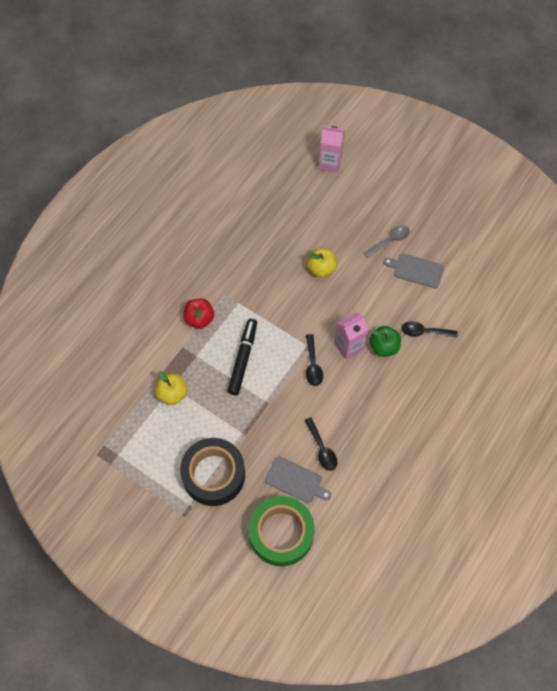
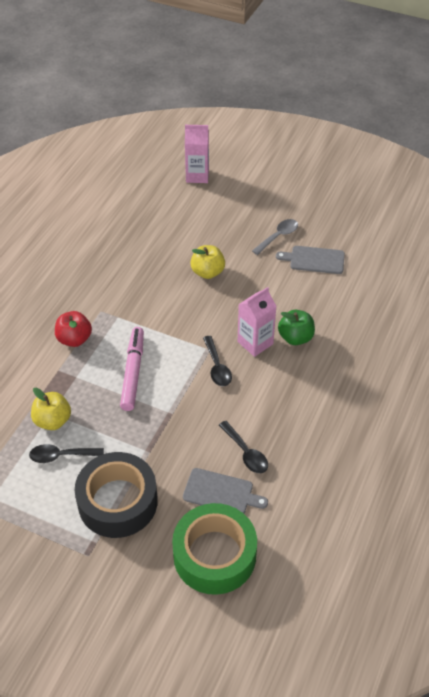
camera: 10 degrees left, 15 degrees down
black marker [228,319,257,395] -> pink marker [120,327,144,411]
black spoon [401,321,458,338] -> black spoon moved to [29,444,104,463]

